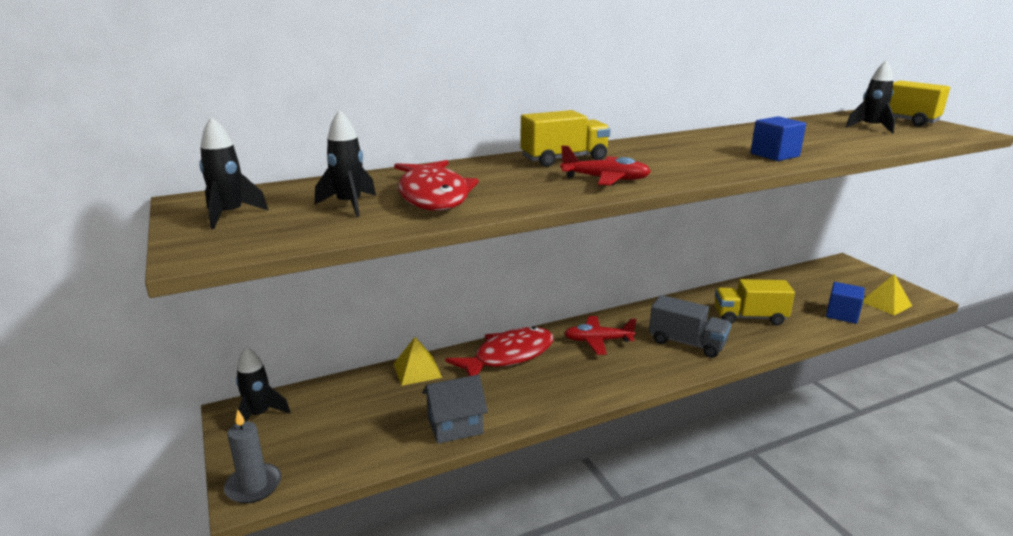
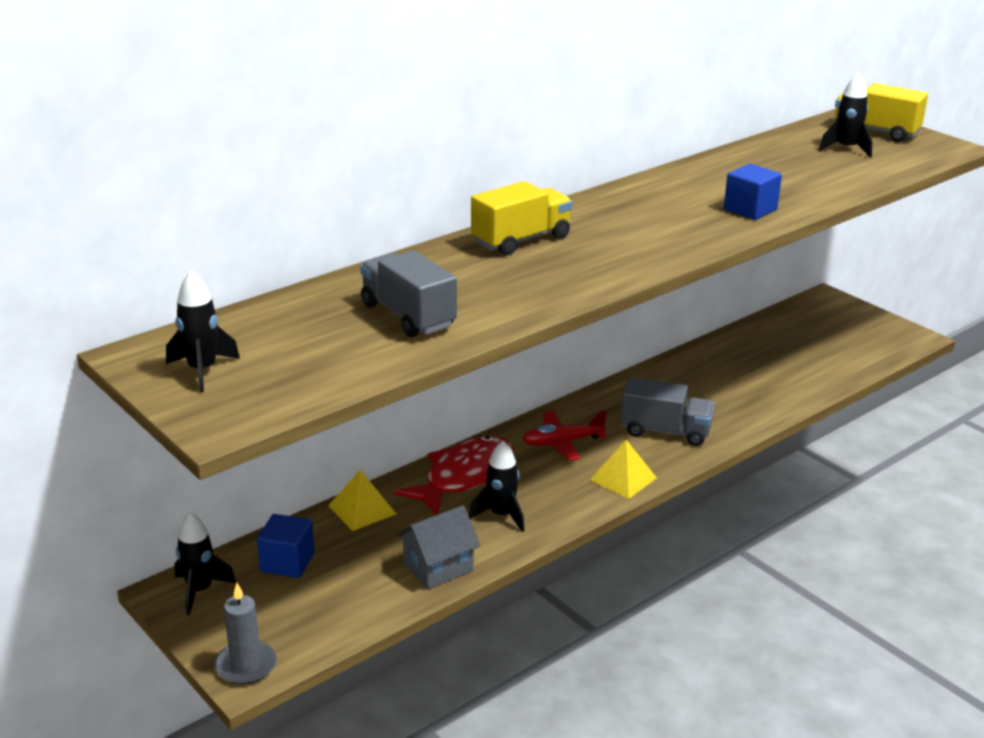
camera: 15 degrees left, 5 degrees up
black rocket [315,110,376,217] -> black rocket moved to [469,441,525,532]
red fish [394,160,479,211] -> grey truck [360,250,457,337]
red plane [560,145,651,185] -> none
yellow truck [715,279,795,326] -> none
blue cube [826,282,865,324] -> blue cube moved to [257,514,314,578]
yellow pyramid [863,274,912,315] -> yellow pyramid moved to [590,440,657,499]

